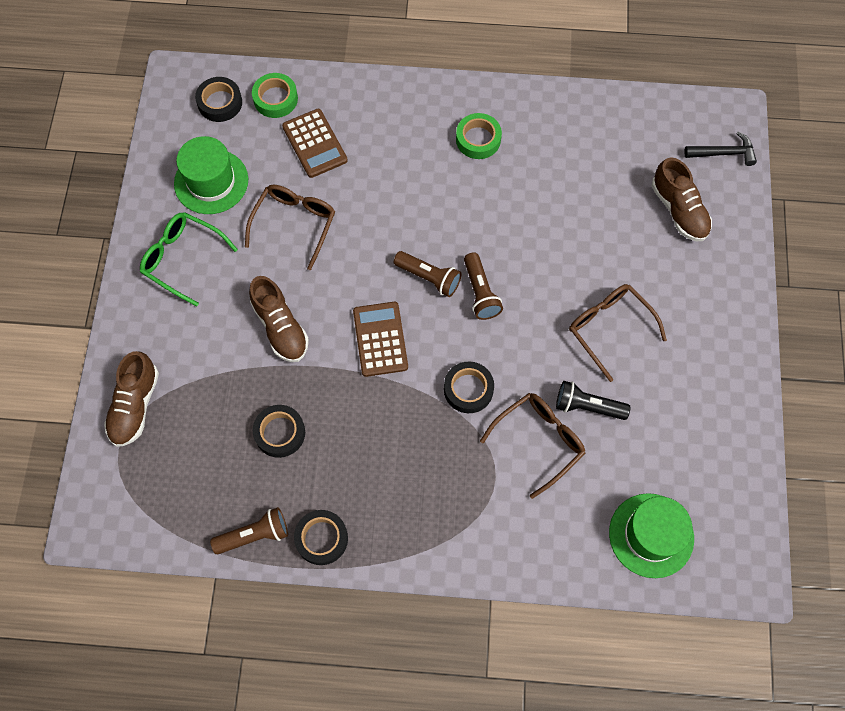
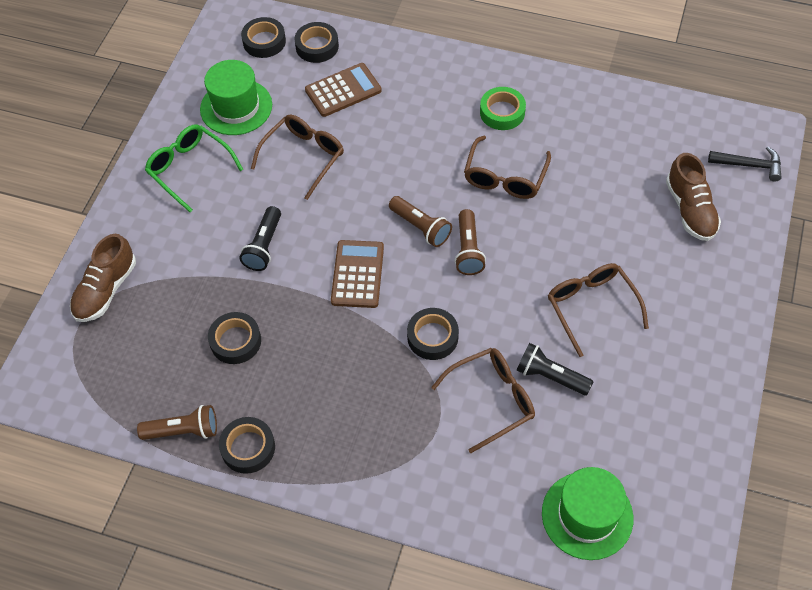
camera: 15 degrees right, 10 degrees down
brown shoe [249,276,309,362] -> black flashlight [239,206,281,271]
green tape [252,73,298,118] -> black tape [294,22,339,63]
brown calculator [282,109,348,178] -> brown calculator turned 105 degrees counterclockwise [305,63,382,117]
none -> brown glasses [464,136,551,199]

